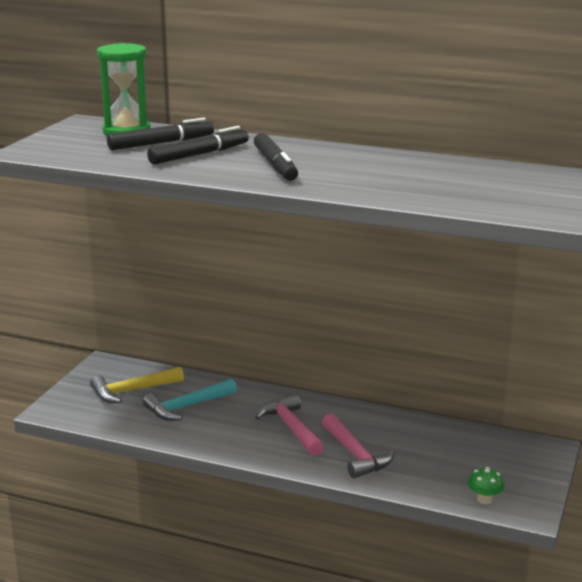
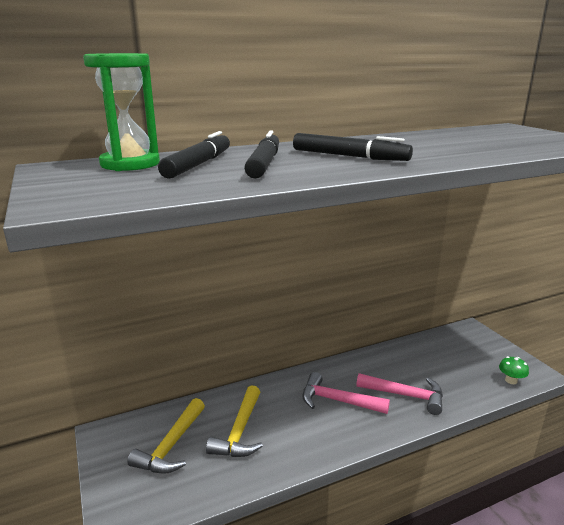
camera: 45 degrees left, 0 degrees up
turquoise hammer [143,379,237,421] -> yellow hammer [206,385,263,457]

